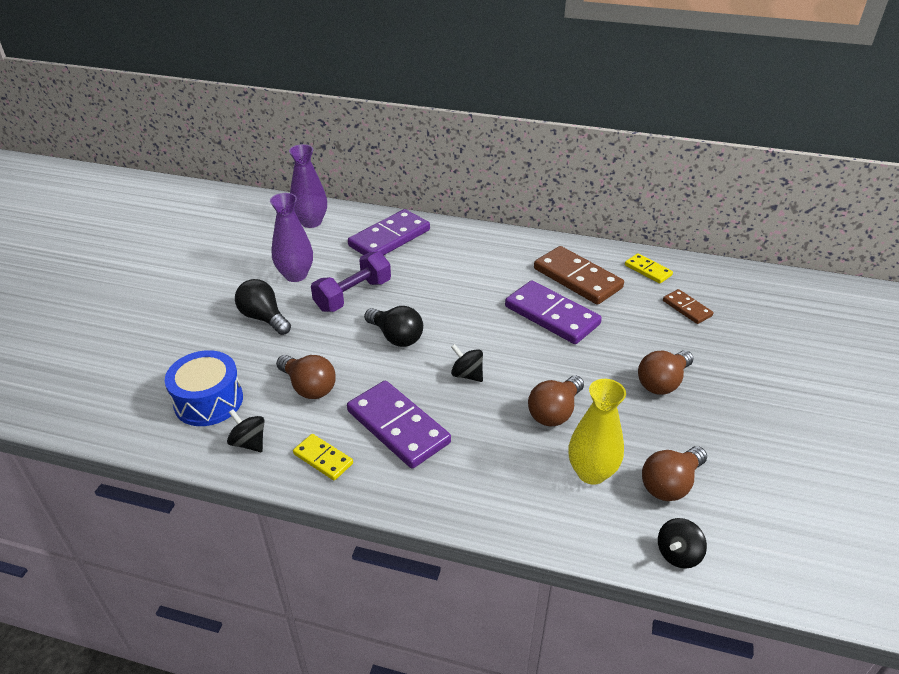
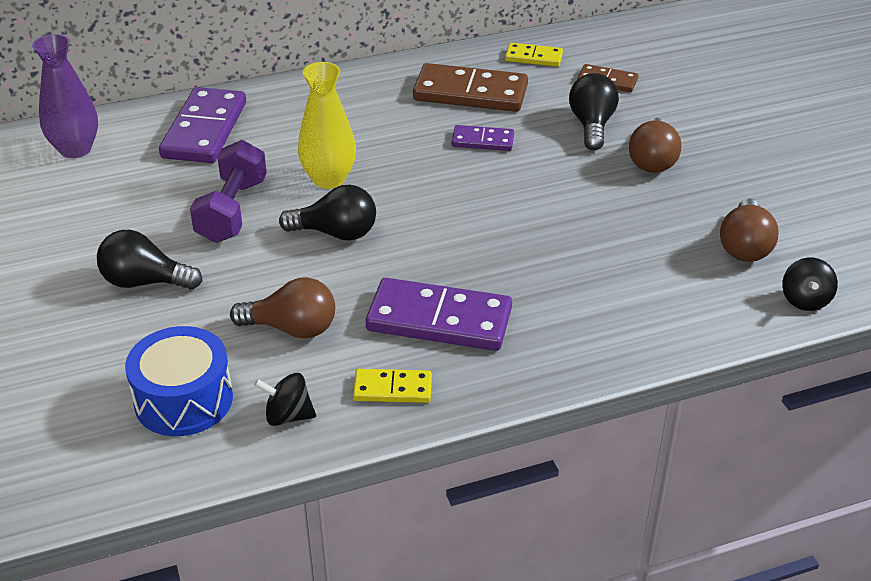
camera: 35 degrees left, 0 degrees up
purple vase [270,193,313,282] -> none
black spinning top [451,344,483,382] -> none
purple domino [505,280,602,344] -> purple domino [452,125,514,151], size x0.53
brown light bulb [528,376,584,426] -> none
yellow vase [568,379,626,485] -> yellow vase moved to [298,62,356,189]
none -> black light bulb [569,73,619,150]

